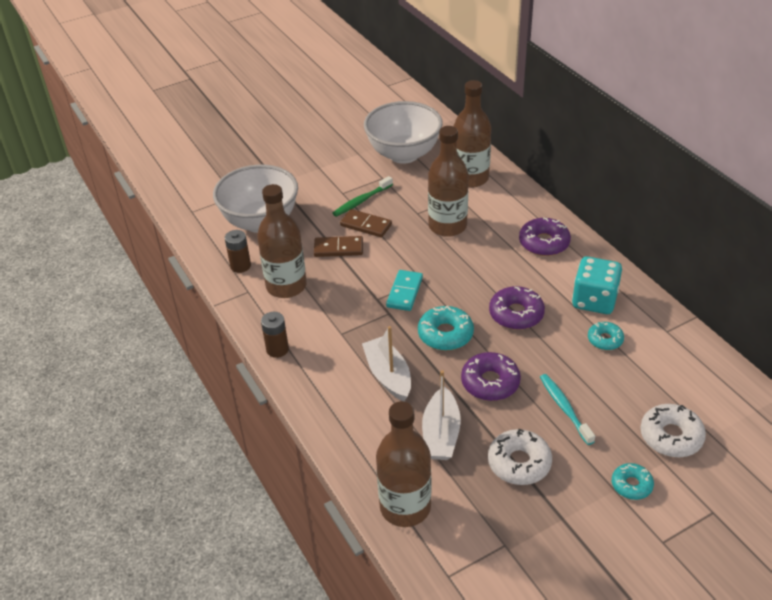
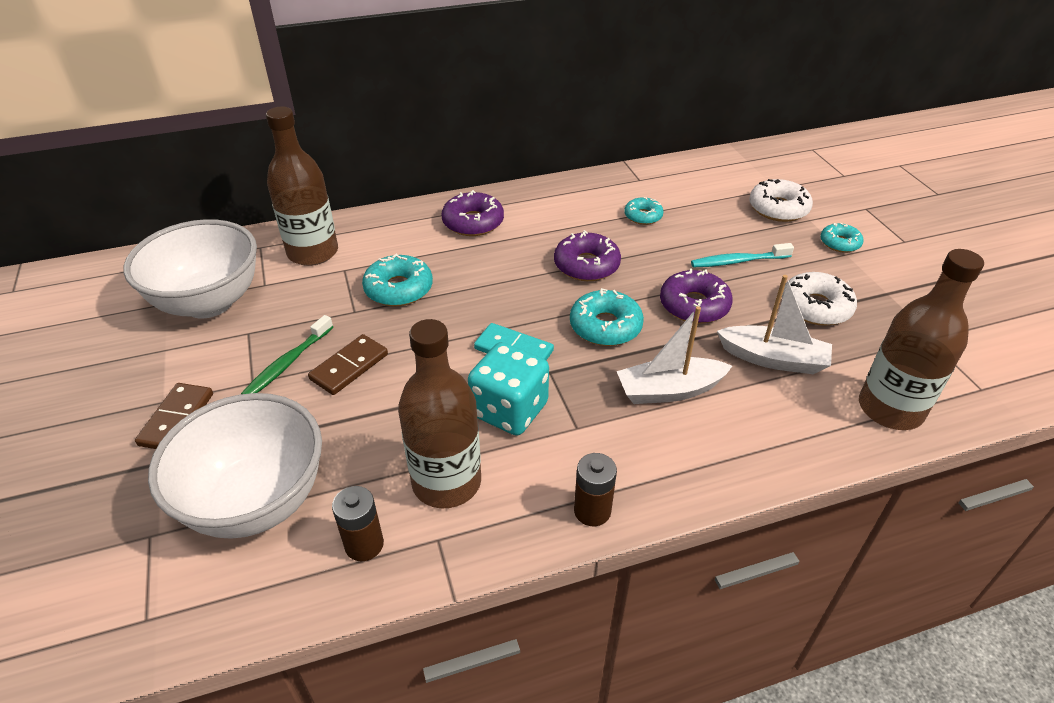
camera: 80 degrees left, 0 degrees up
brown domino [314,236,363,257] -> brown domino moved to [135,383,213,449]
green toothbrush [333,176,393,217] -> green toothbrush turned 60 degrees clockwise [241,315,333,394]
brown bottle [428,126,468,237] -> turquoise donut [362,254,433,306]
turquoise dice [572,256,622,314] -> turquoise dice moved to [468,342,549,436]

